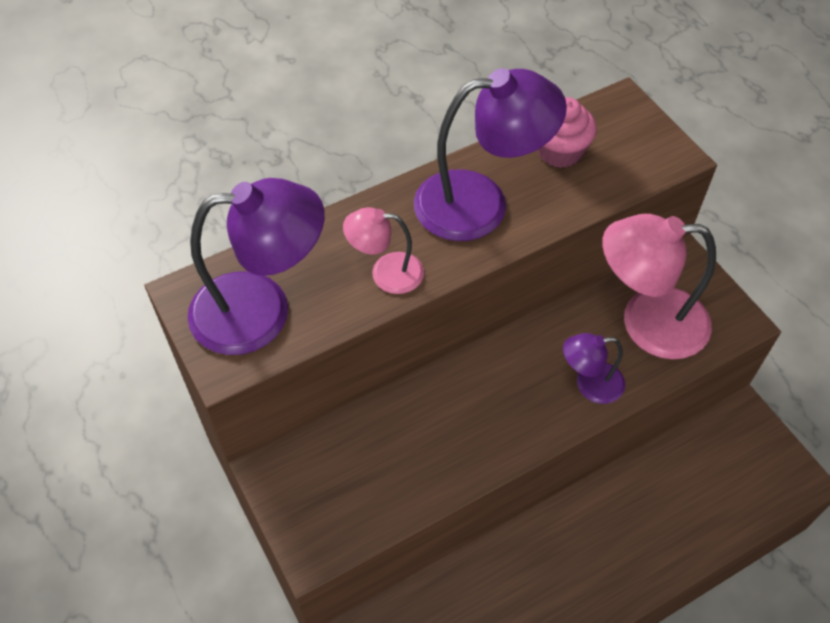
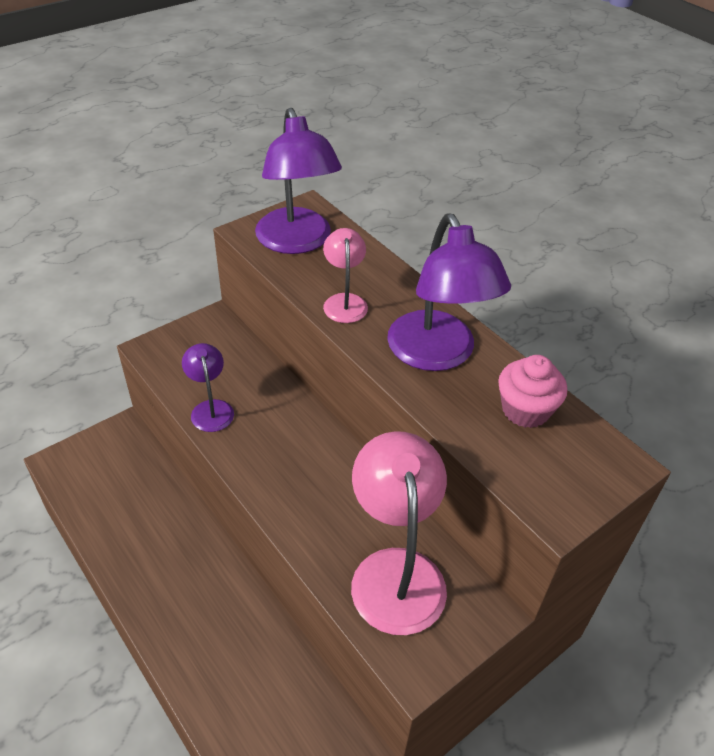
camera: 80 degrees right, 10 degrees down
purple lamp [563,333,625,404] -> purple lamp moved to [182,343,234,432]

